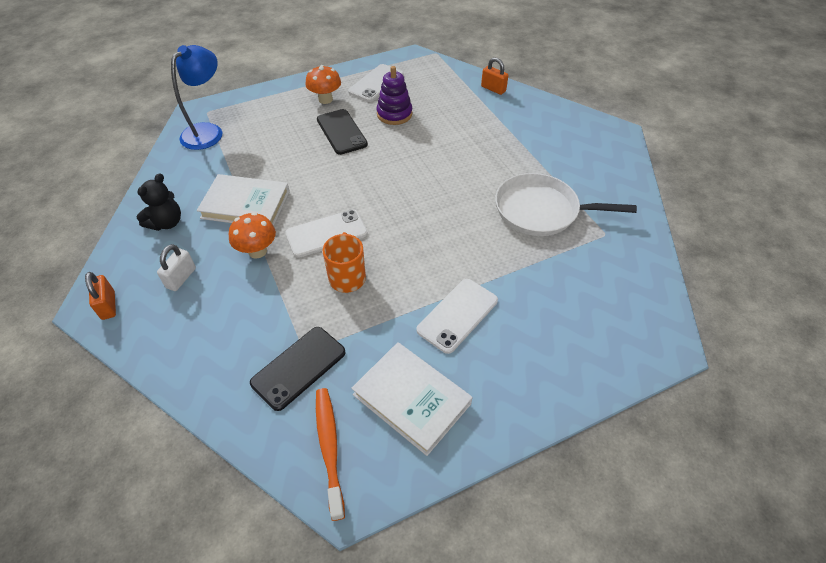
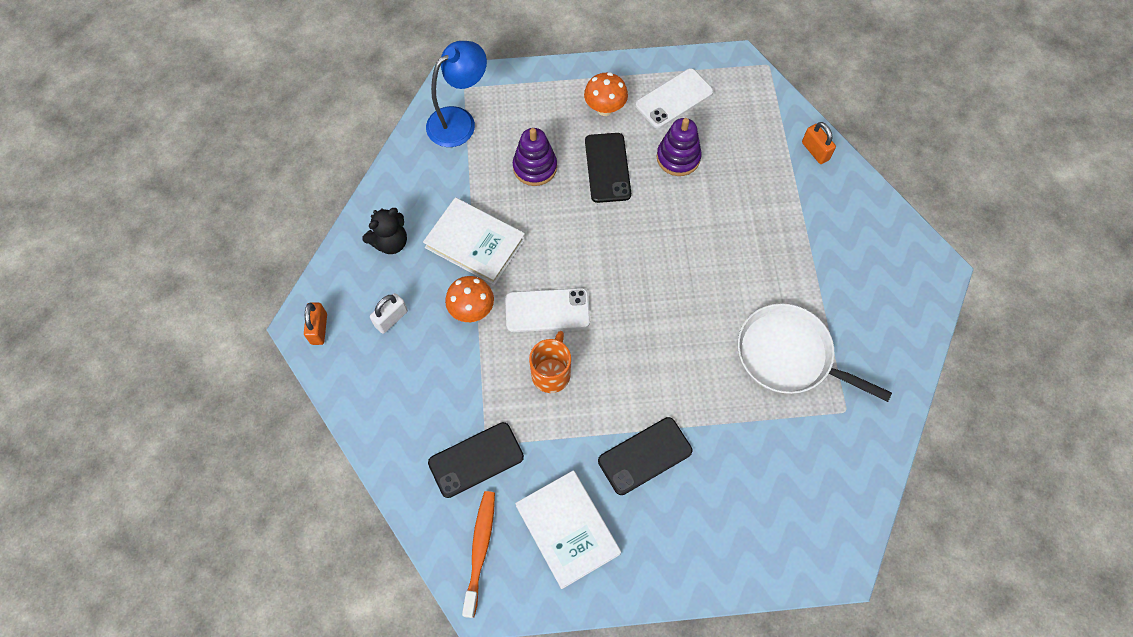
camera: 20 degrees right, 15 degrees up
white phone [416,279,498,354] -> black phone [598,417,692,495]
none -> purple stacking toy [513,128,557,186]

